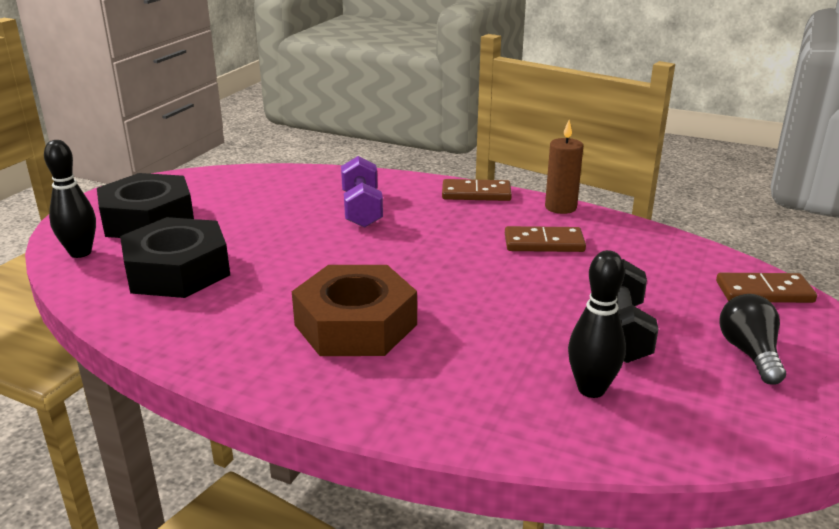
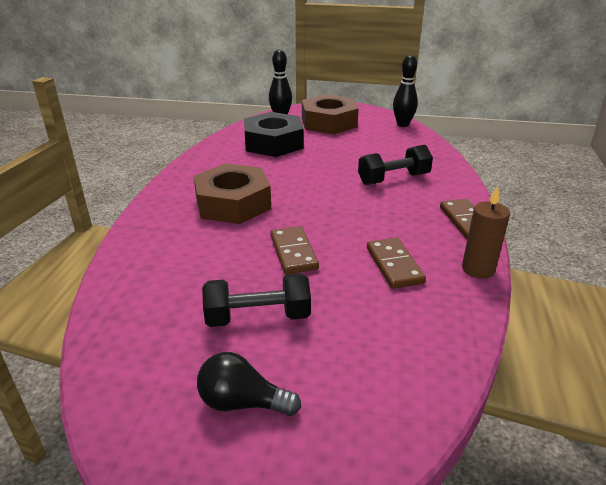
camera: 75 degrees right, 5 degrees up
black nut [97,173,194,238] -> brown nut [302,94,359,134]
purple dumbbell [341,156,383,228] -> black dumbbell [358,145,433,185]
black bowling pin [568,250,626,398] -> black bowling pin moved to [393,55,418,127]
brown domino [716,273,817,303] -> brown domino moved to [271,226,319,274]
black light bulb [719,294,786,385] -> black light bulb turned 150 degrees counterclockwise [197,352,301,416]

